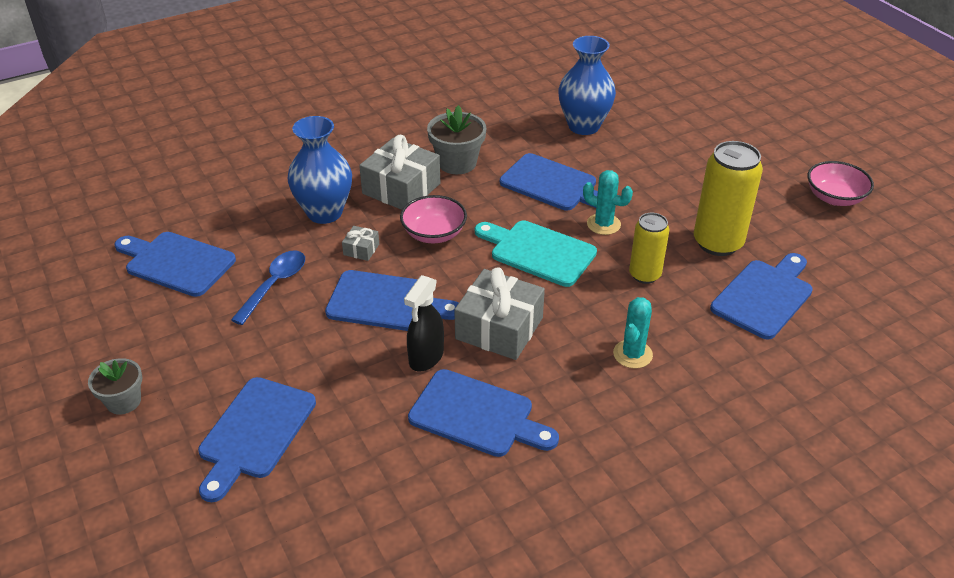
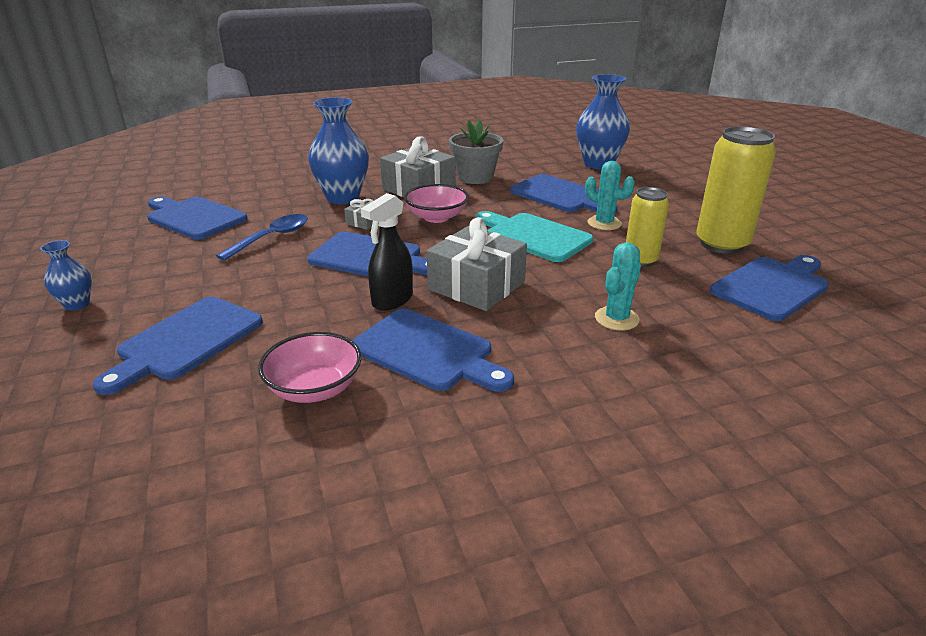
camera: 10 degrees right, 10 degrees down
grey flower pot [88,358,142,415] -> blue vase [40,240,92,310]
pink bowl [808,161,874,206] -> pink bowl moved to [258,332,362,403]

